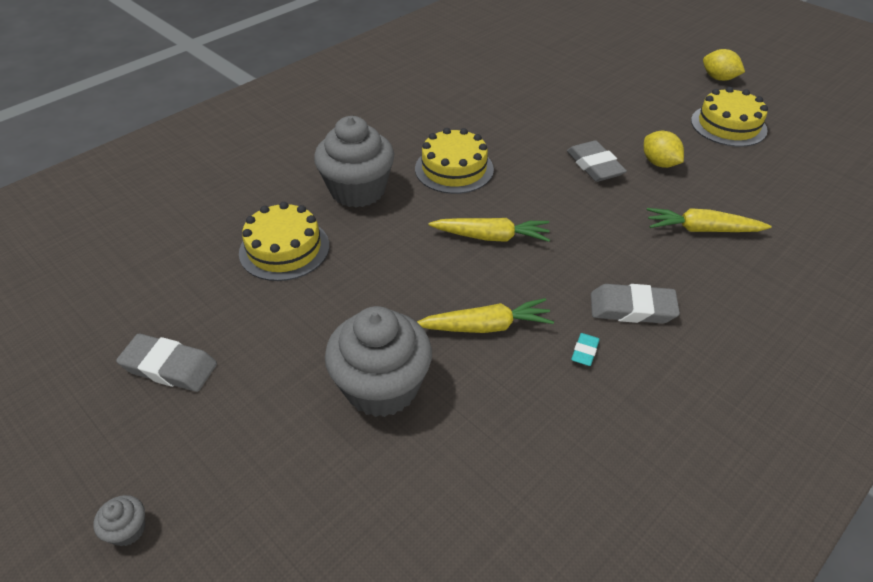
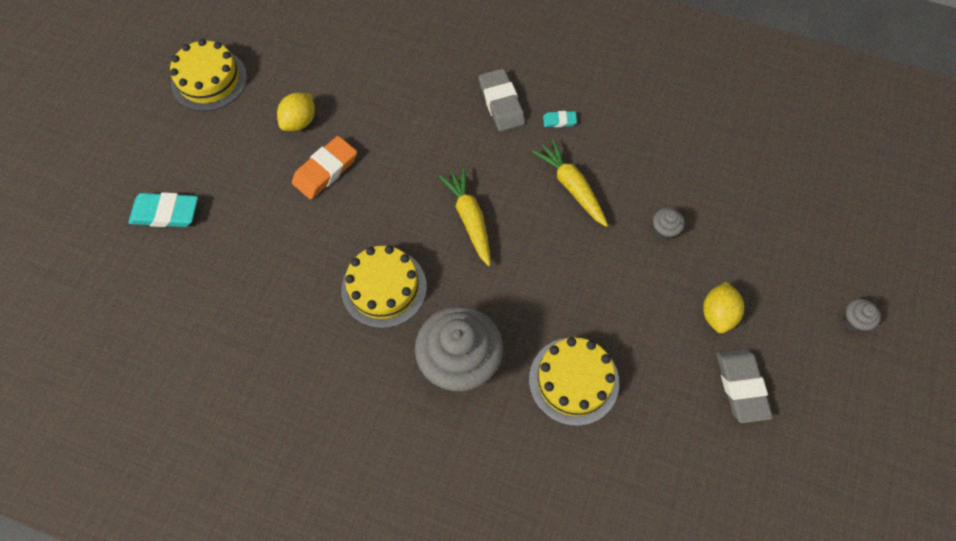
camera: 115 degrees left, 20 degrees up
grey cupcake [325,306,432,417] -> grey cupcake [653,208,685,239], size x0.40
grey eraser [567,140,627,182] -> orange eraser [292,136,357,199]
yellow carrot [647,208,772,232] -> none
yellow lemon [703,49,745,81] -> yellow lemon moved to [703,282,744,333]
none -> turquoise eraser [129,192,198,227]

